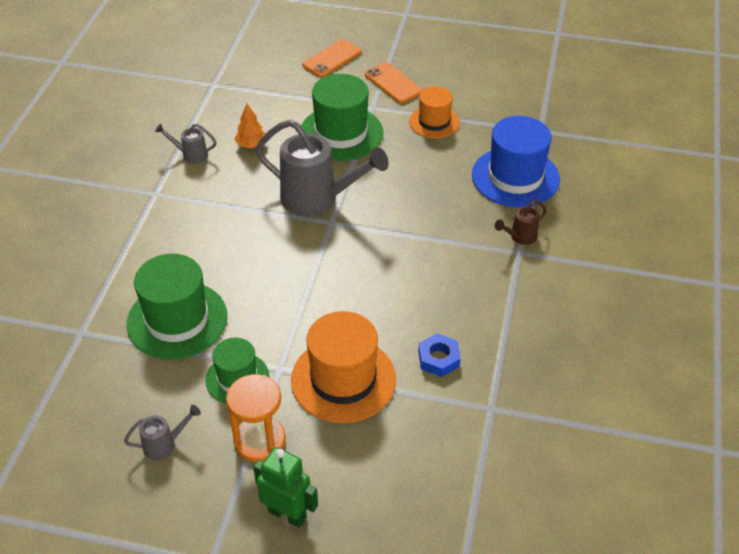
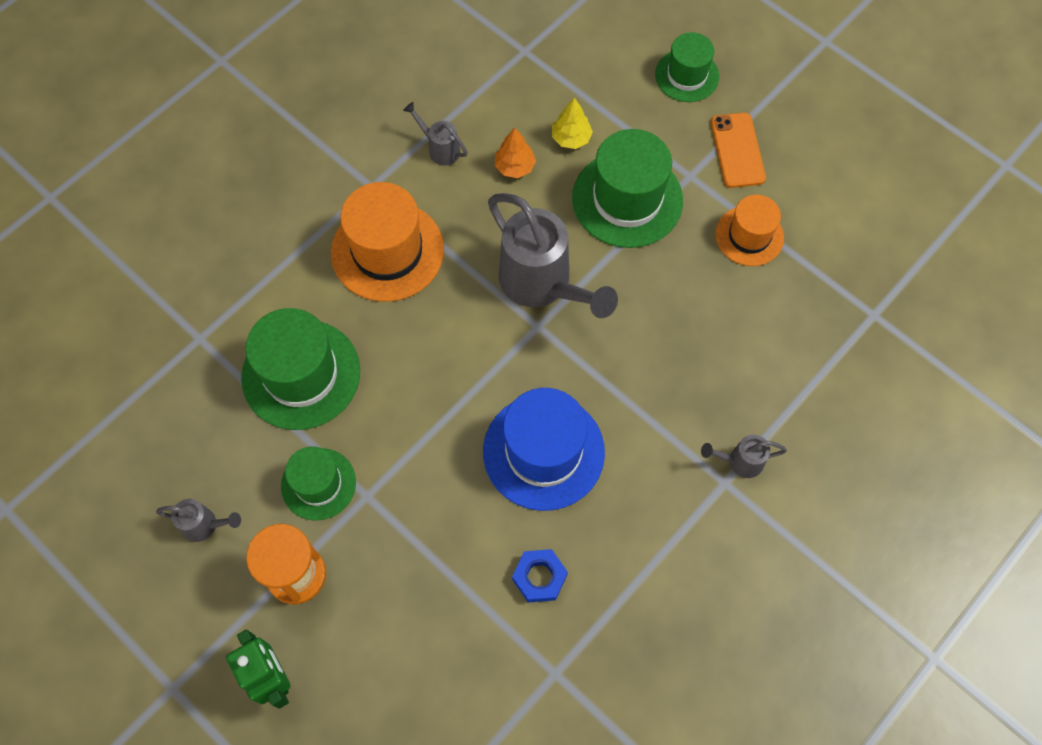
camera: 30 degrees right, 20 degrees up
orange hat [291,311,396,423] -> orange hat moved to [331,182,444,302]
orange phone [302,39,362,77] -> green hat [655,32,719,102]
blue hat [472,116,560,207] -> blue hat moved to [483,388,605,511]
brown watering can [494,200,547,245] -> grey watering can [701,435,787,478]
none -> yellow tree [552,98,593,149]

